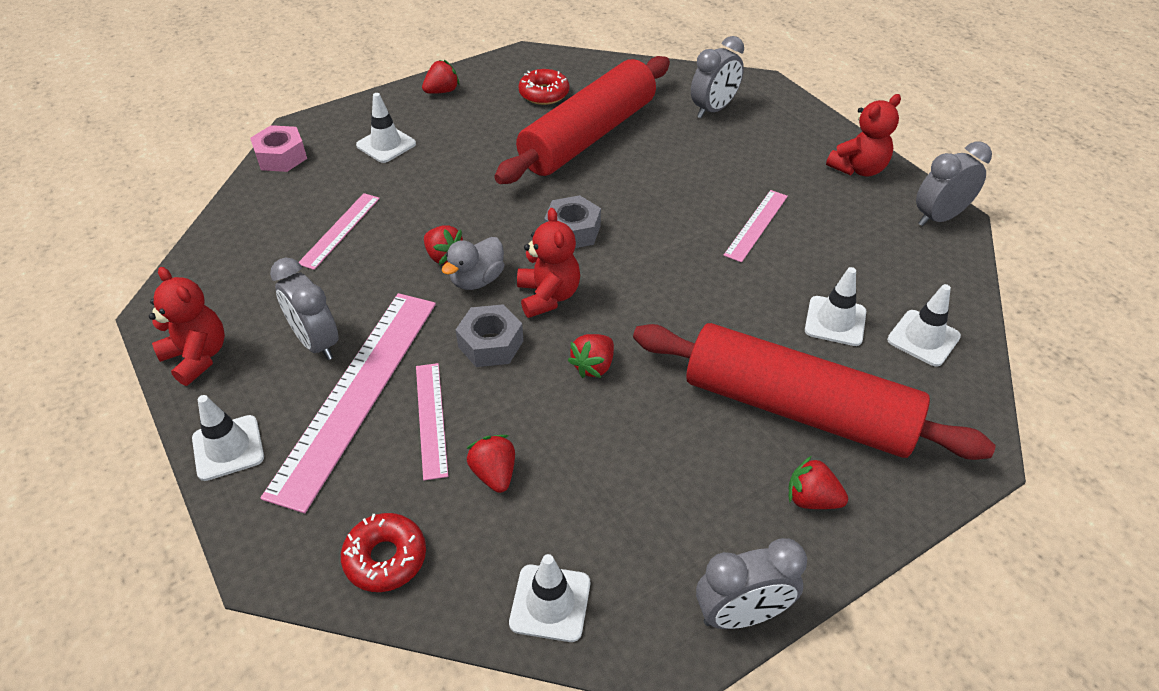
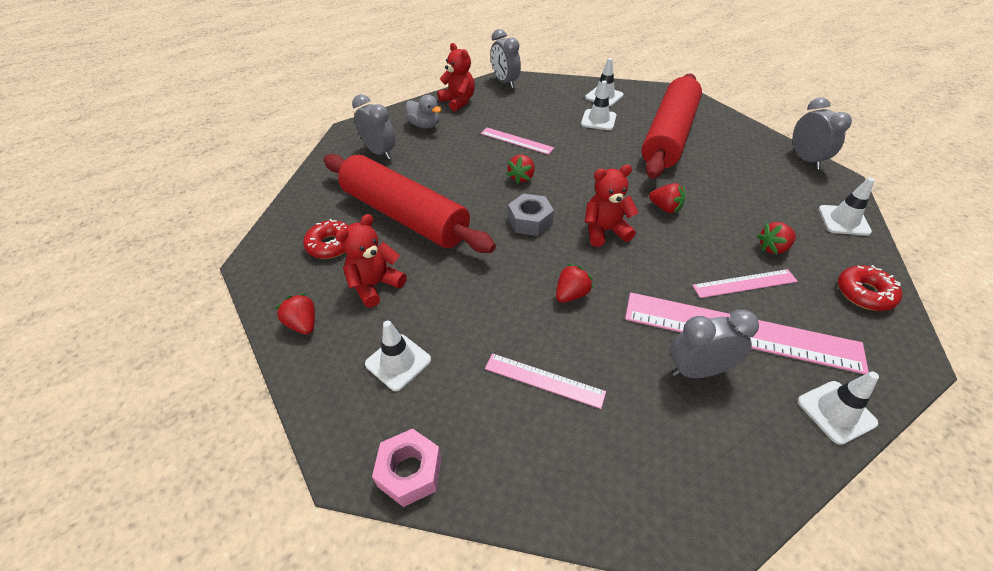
camera: 90 degrees left, 0 degrees up
red teddy bear [149,267,225,386] -> red teddy bear moved to [335,214,407,308]
grey clock [270,258,339,360] -> grey clock turned 150 degrees counterclockwise [670,309,759,378]
grey duck [442,237,504,290] -> grey duck moved to [406,95,442,128]
grey nut [456,304,523,367] -> none
red strawberry [788,456,848,509] -> red strawberry moved to [507,155,535,184]

